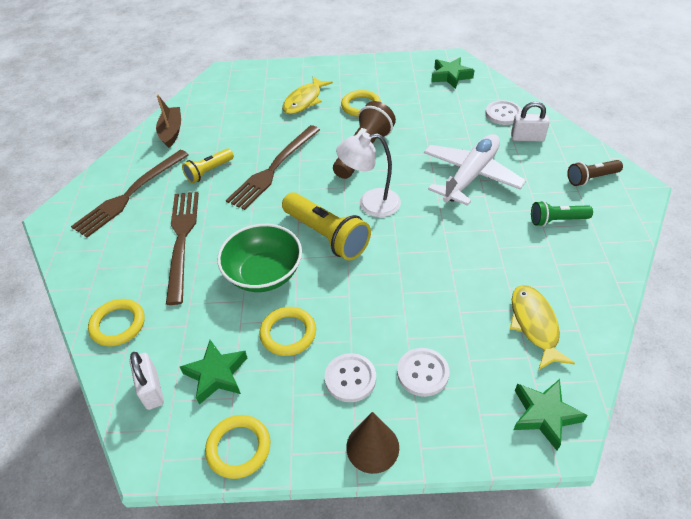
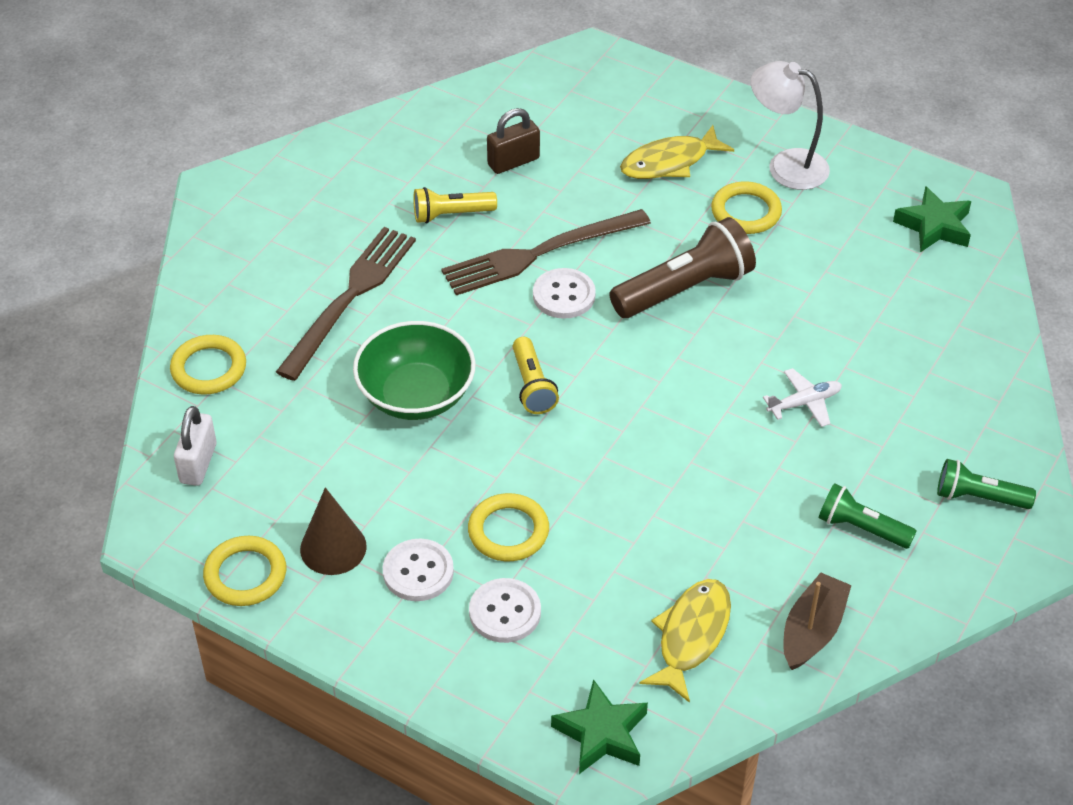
camera: 30 degrees right, 0 degrees up
brown fork [71,150,189,238] -> none
brown boat [156,95,181,148] -> brown boat moved to [783,573,852,670]
green star [180,340,247,405] -> none
yellow ring [259,307,316,356] -> yellow ring moved to [468,493,549,561]
yellow flashlight [282,192,371,260] -> yellow flashlight [513,337,559,414], size x0.58
white lamp [336,132,401,217] -> white lamp moved to [751,61,830,190]
brown cone [346,412,399,474] -> brown cone moved to [300,488,367,575]
white plane [424,134,526,206] -> white plane [763,368,842,427], size x0.45
white button [485,100,522,125] -> white button moved to [533,268,596,319]
white padlock [511,102,550,142] -> none
brown flashlight [567,160,623,186] -> green flashlight [937,459,1036,509]
none -> brown padlock [487,108,540,174]

